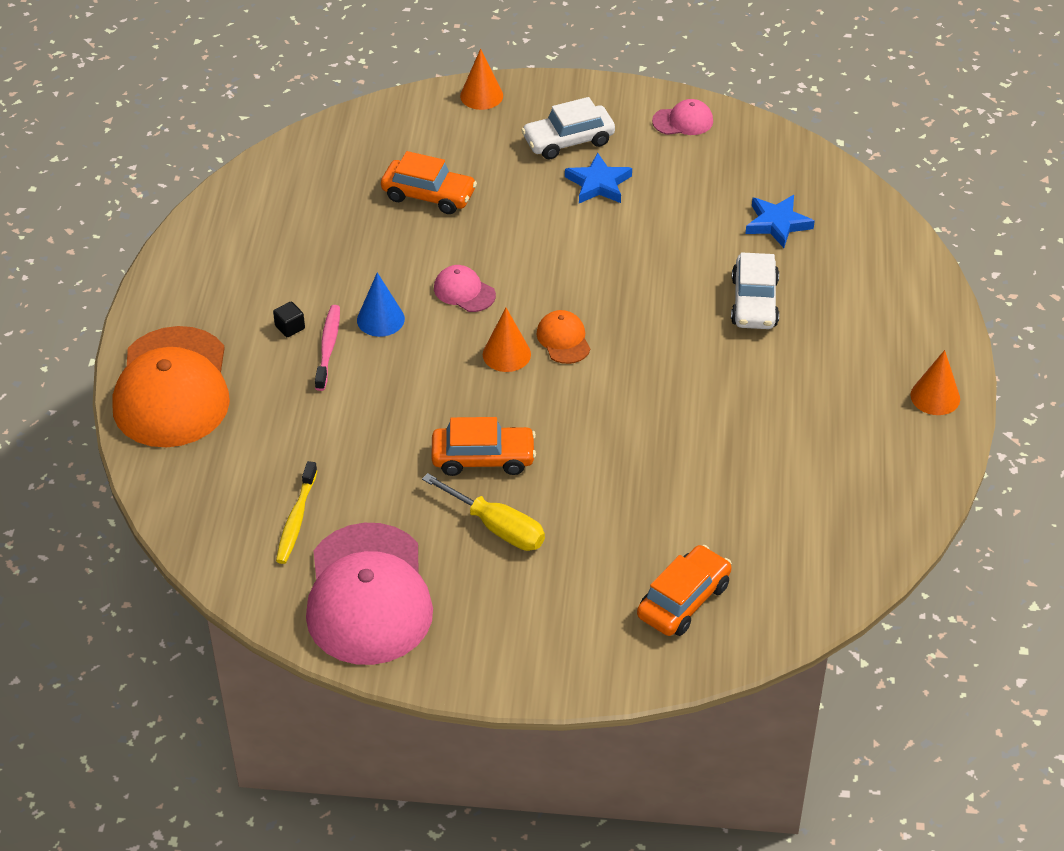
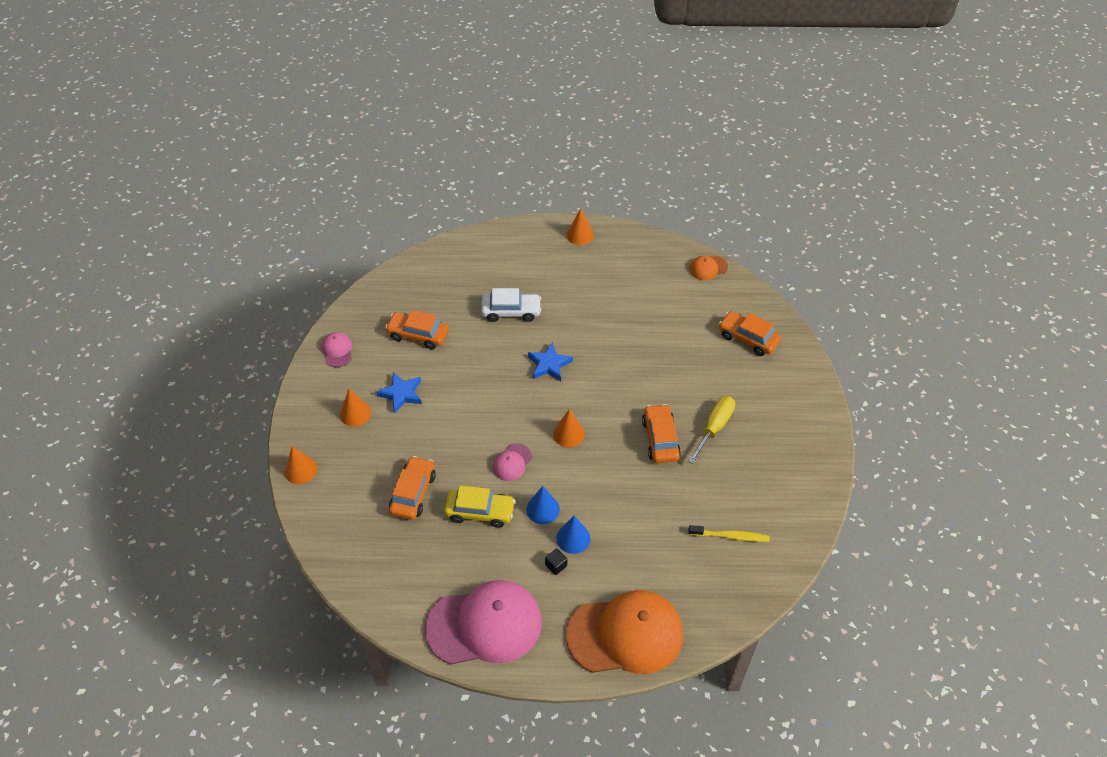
camera: 95 degrees left, 5 degrees up
pink cap [306,523,433,665] -> pink cap moved to [425,580,542,665]
pink toothbrush [315,305,340,391] -> blue cone [556,515,591,554]
white car [521,97,615,160] -> orange cone [340,389,371,427]
orange cap [537,310,590,364] -> orange cap moved to [689,255,728,280]
blue star [746,195,815,248] -> blue star moved to [528,342,573,381]
none -> orange car [385,310,449,349]
none -> yellow car [444,485,515,528]

